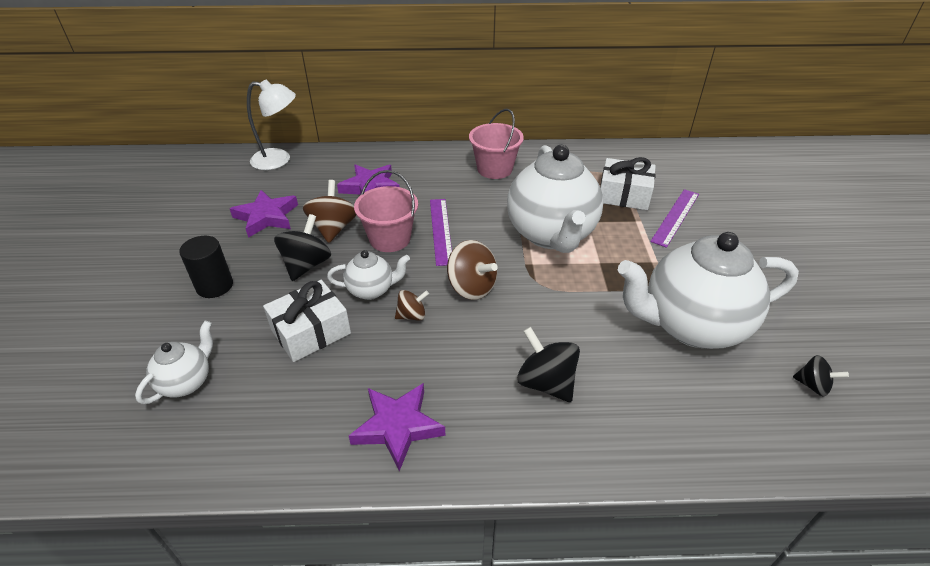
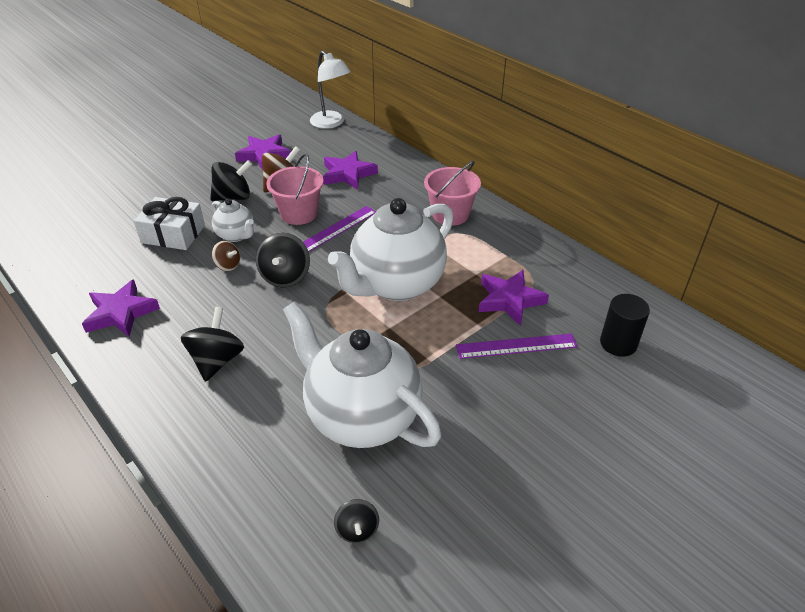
camera: 50 degrees right, 0 degrees up
white teapot [135,321,213,404] -> none
black cylinder [179,236,233,298] -> black cylinder moved to [600,294,650,357]
brown spinning top [447,240,498,300] -> black spinning top [256,233,310,287]
white gift [600,157,656,210] -> purple star [479,270,549,326]

